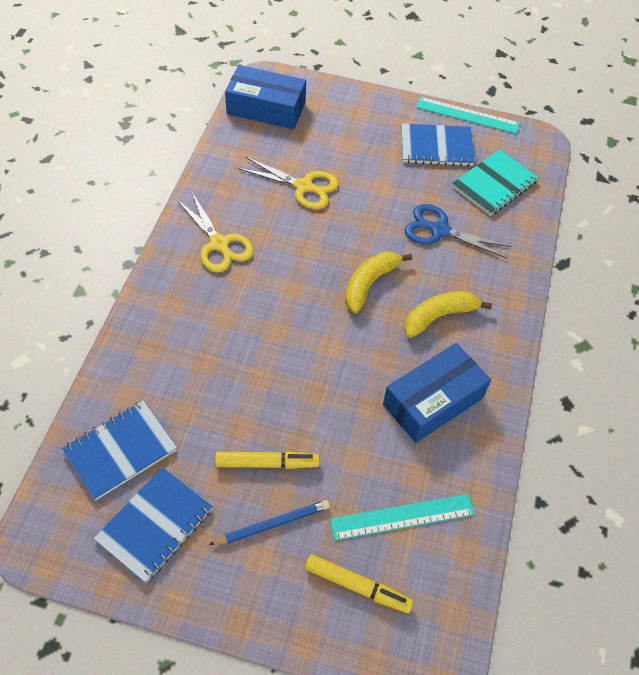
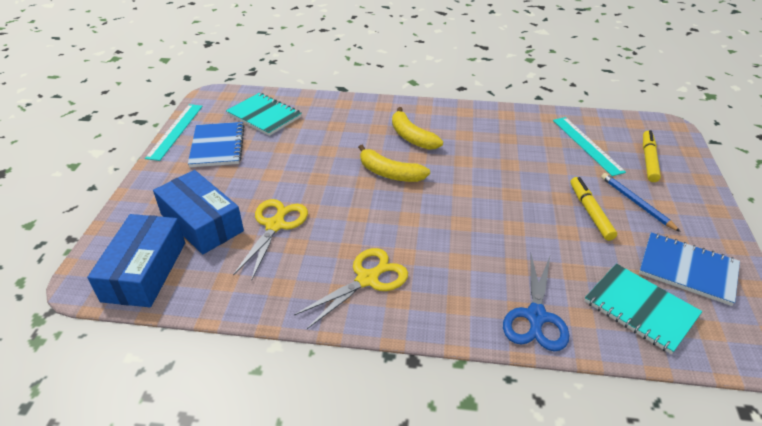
camera: 95 degrees left, 15 degrees down
blue notebook [62,400,177,501] -> turquoise notebook [585,264,702,354]
blue box [383,343,491,443] -> blue box moved to [153,170,244,254]
blue scissors [405,204,512,258] -> blue scissors moved to [503,255,570,351]

